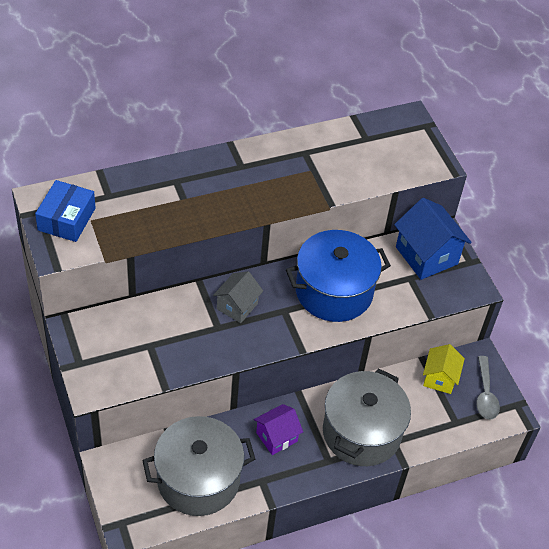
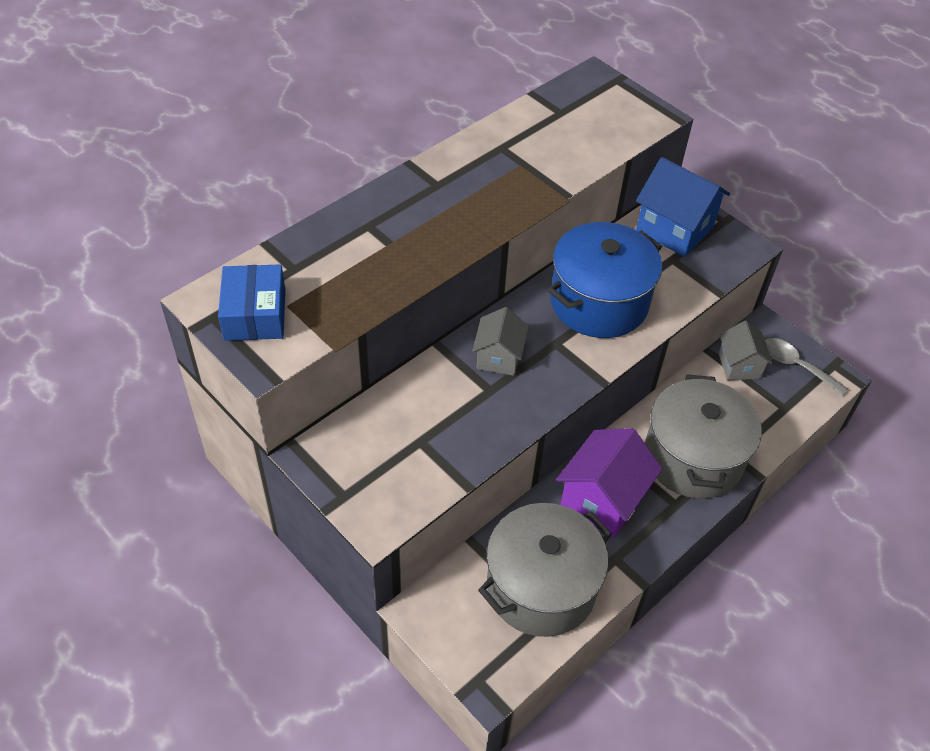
camera: 20 degrees left, 0 degrees up
purple house [254,404,303,455] -> purple house [556,428,663,538], size x1.61
yellow house [423,344,465,394] -> grey house [719,321,773,380]
grey spoon [476,356,500,420] -> grey spoon turned 150 degrees clockwise [765,338,848,396]

